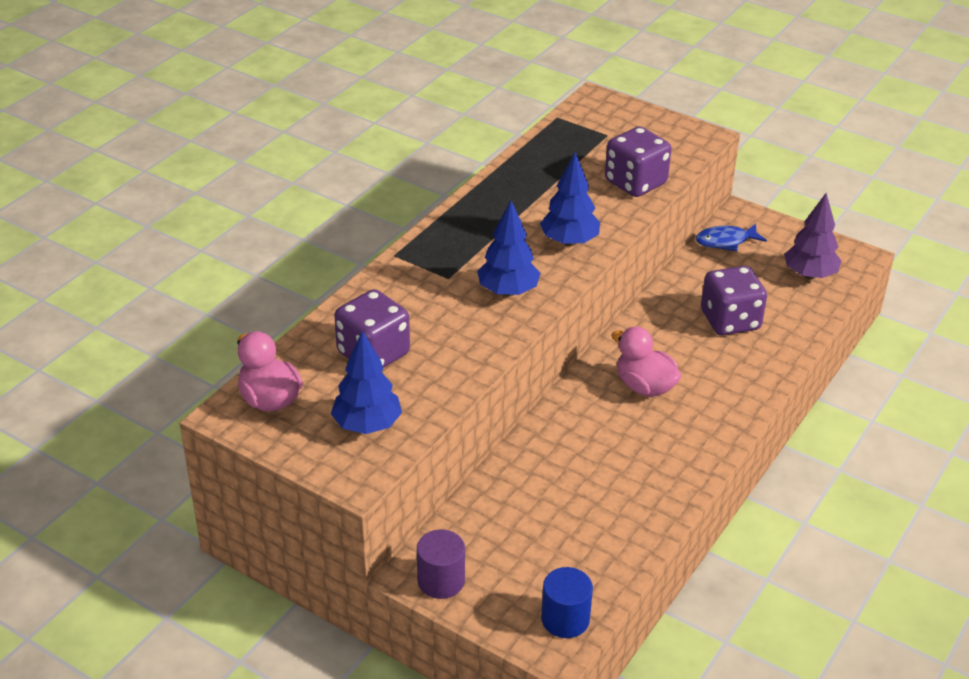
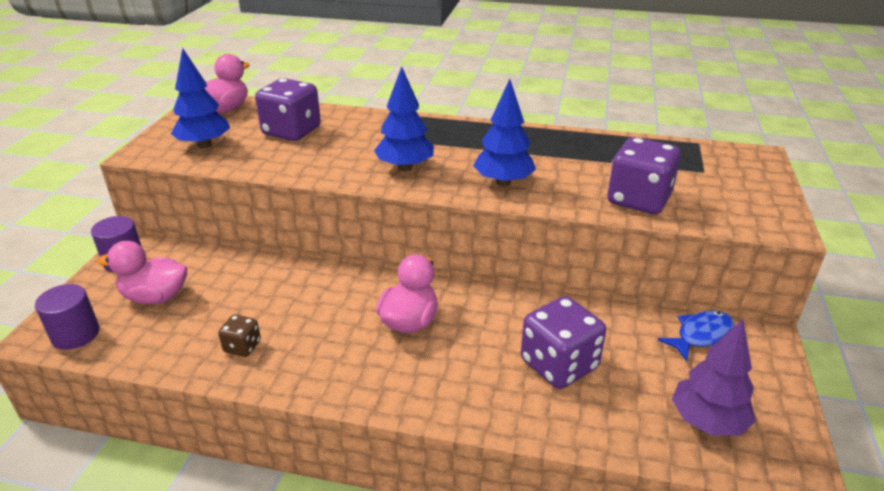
camera: 70 degrees right, 5 degrees down
blue cylinder [541,567,593,638] -> purple cylinder [35,284,99,350]
blue fish [696,224,767,251] -> blue fish turned 90 degrees clockwise [658,311,735,362]
none -> pink duck [97,240,187,304]
none -> brown dice [218,315,261,357]

